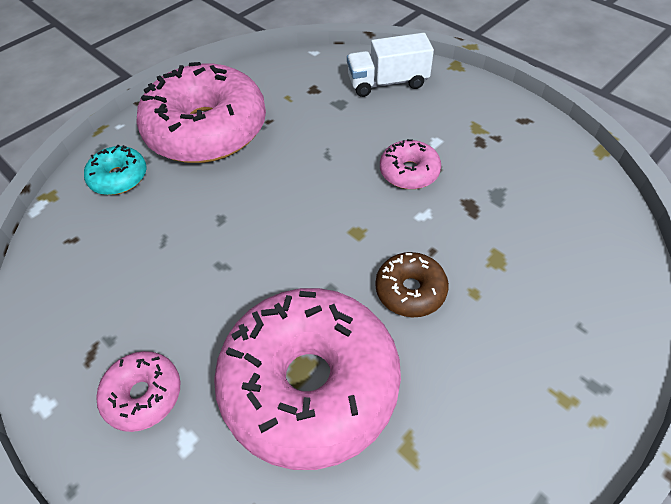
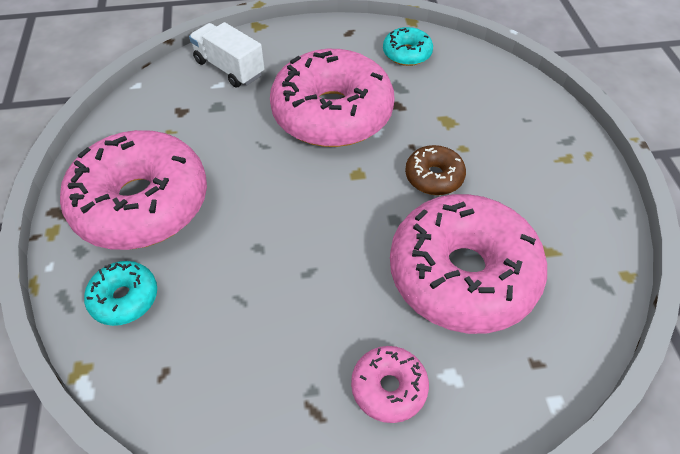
camera: 55 degrees left, 0 degrees up
white truck [347,33,434,97] -> white truck turned 105 degrees clockwise [189,22,265,87]
pink donut [380,139,441,189] -> pink donut [270,49,395,147], size x2.22
none -> turquoise donut [383,27,433,66]

